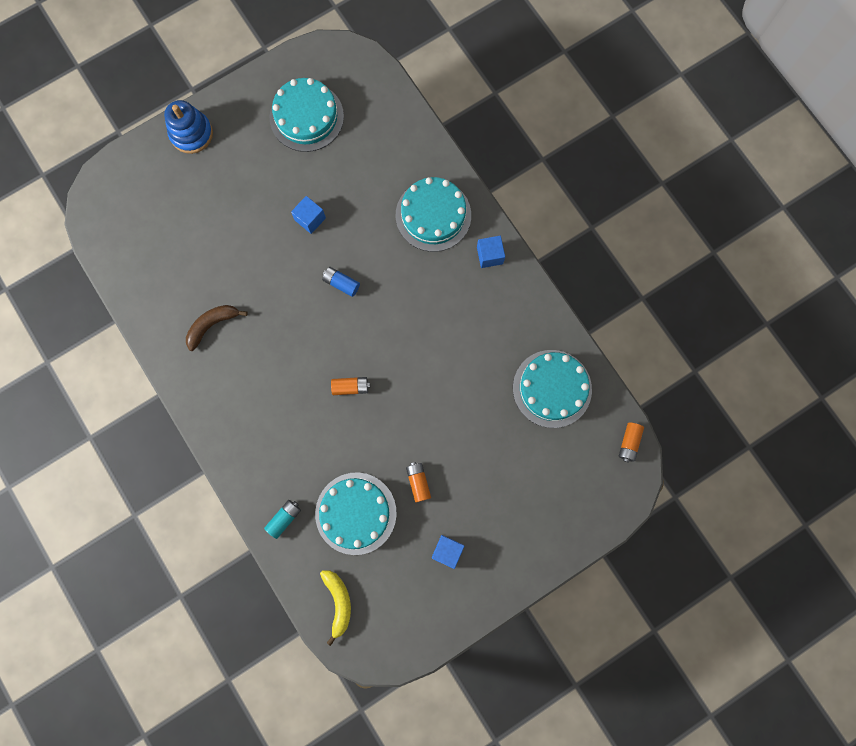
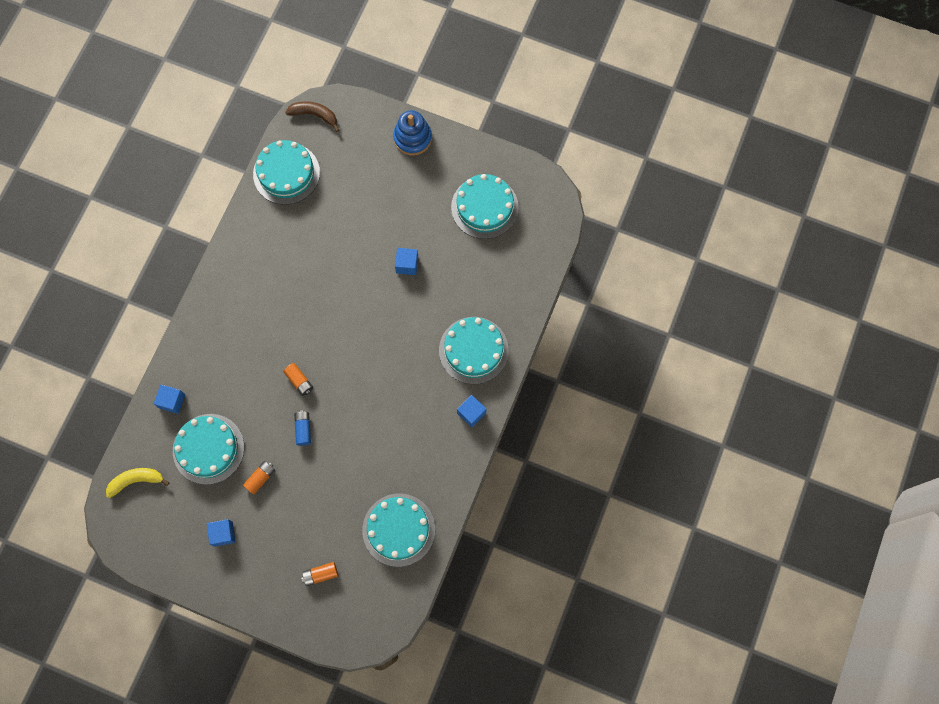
camera: 55 degrees right, 5 degrees down
brown banana [186,305,248,351] -> brown banana moved to [285,101,339,132]
turquoise battery [264,500,301,539] -> blue cube [154,384,185,414]
yellow banana [320,570,351,646] -> yellow banana turned 150 degrees counterclockwise [106,468,170,498]
blue battery [322,267,360,297] -> blue battery moved to [294,410,311,446]
orange battery [619,422,644,462] -> orange battery moved to [301,562,338,586]
none -> turquoise cake [253,140,320,205]

